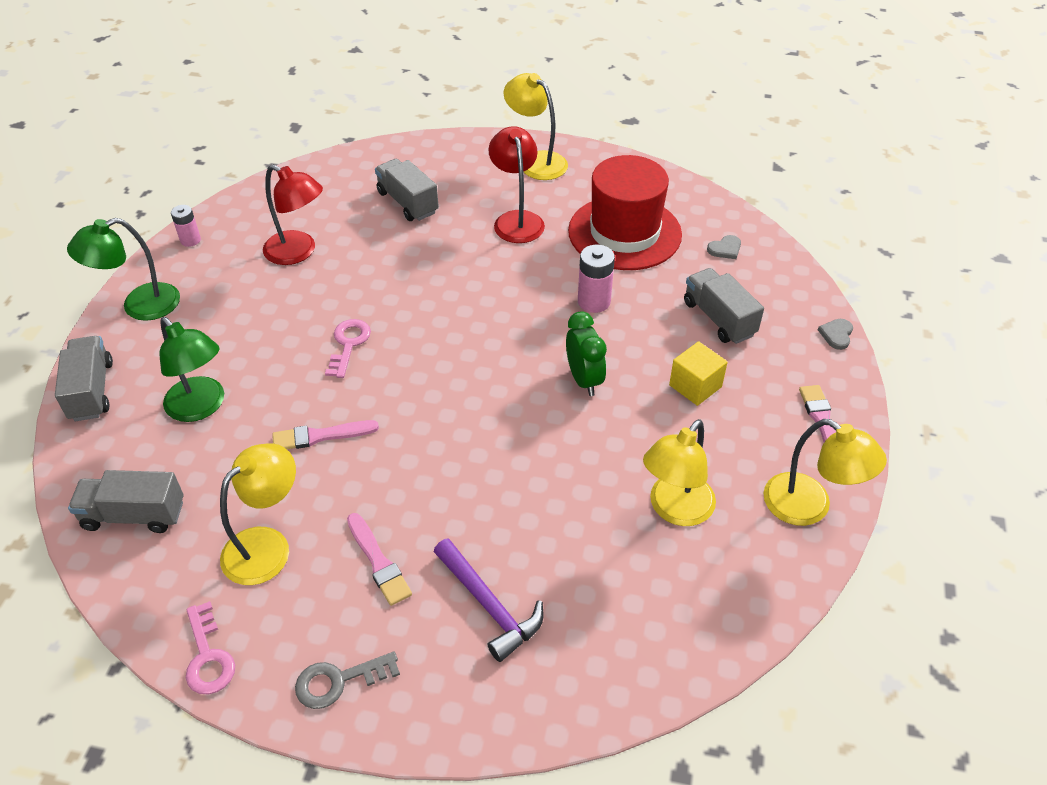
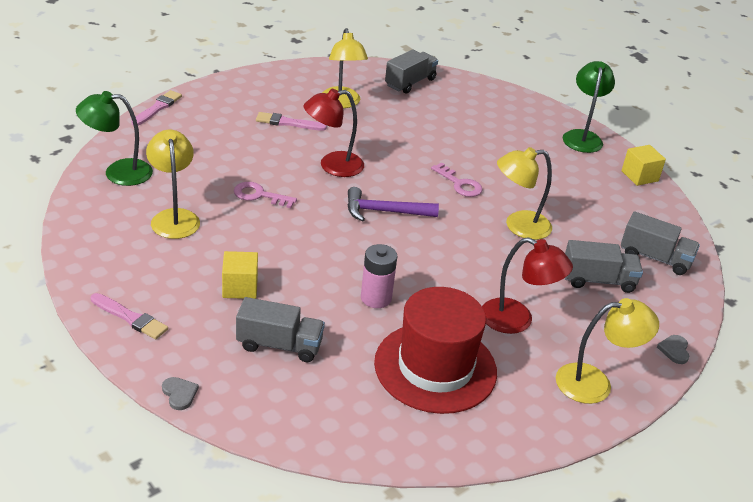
camera: 125 degrees right, 10 degrees down
grey truck [55,336,113,421] -> grey truck moved to [621,211,700,275]
green lamp [159,317,224,422] -> green lamp moved to [76,91,153,186]
pink battery [171,205,201,247] -> yellow cube [621,145,666,186]
pink key [186,601,235,694] -> pink key moved to [234,182,297,208]
red lamp [263,164,323,265] -> red lamp moved to [304,89,364,177]
pink brush [272,420,379,449] -> pink brush moved to [131,90,182,125]
grey key [295,652,400,709] -> none
purple hammer [434,538,543,662] -> purple hammer moved to [347,187,439,222]
green clock [566,311,607,396] -> none
grey heart [707,235,741,259] -> grey heart moved to [657,335,689,364]
yellow lamp [763,419,887,526] -> yellow lamp moved to [497,147,552,240]

